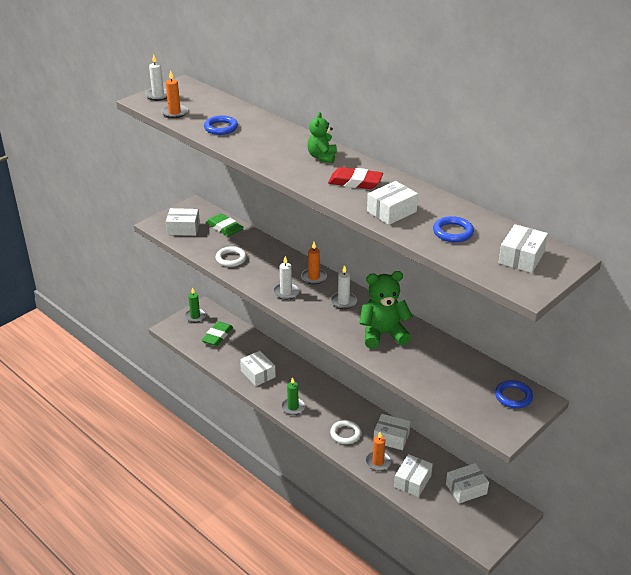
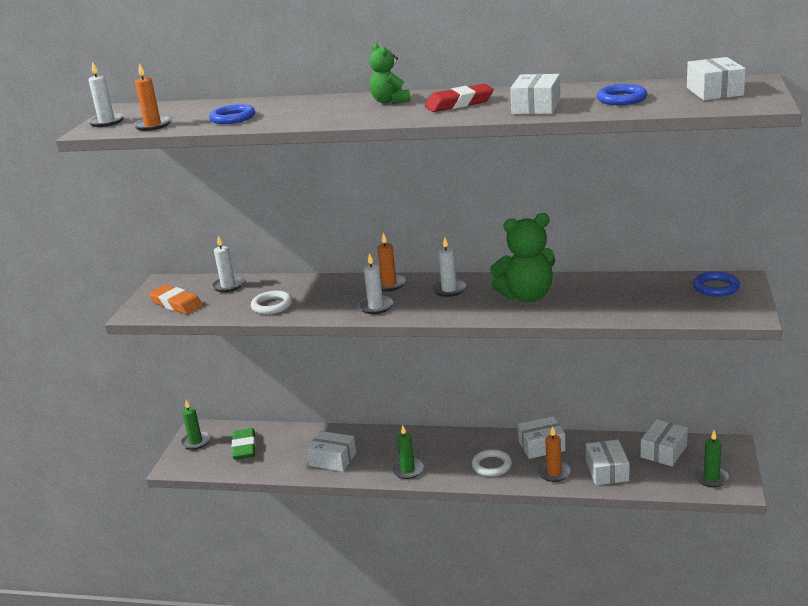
camera: 30 degrees left, 10 degrees down
white box [166,208,200,236] -> orange eraser [149,285,203,314]
green eraser [206,213,243,237] -> white candle [211,236,244,292]
green teddy bear [359,271,413,349] -> green teddy bear turned 150 degrees counterclockwise [490,213,555,302]
none -> green candle [694,430,730,487]

